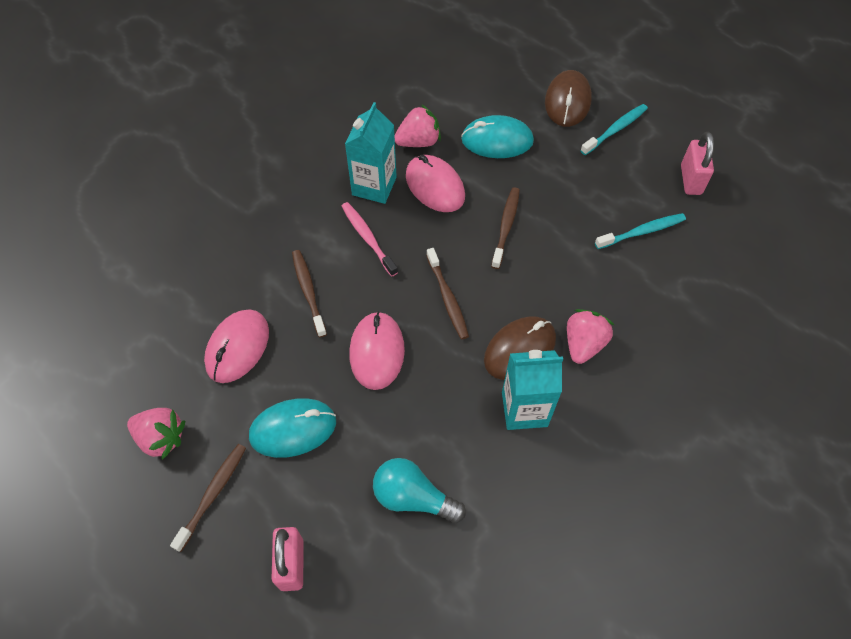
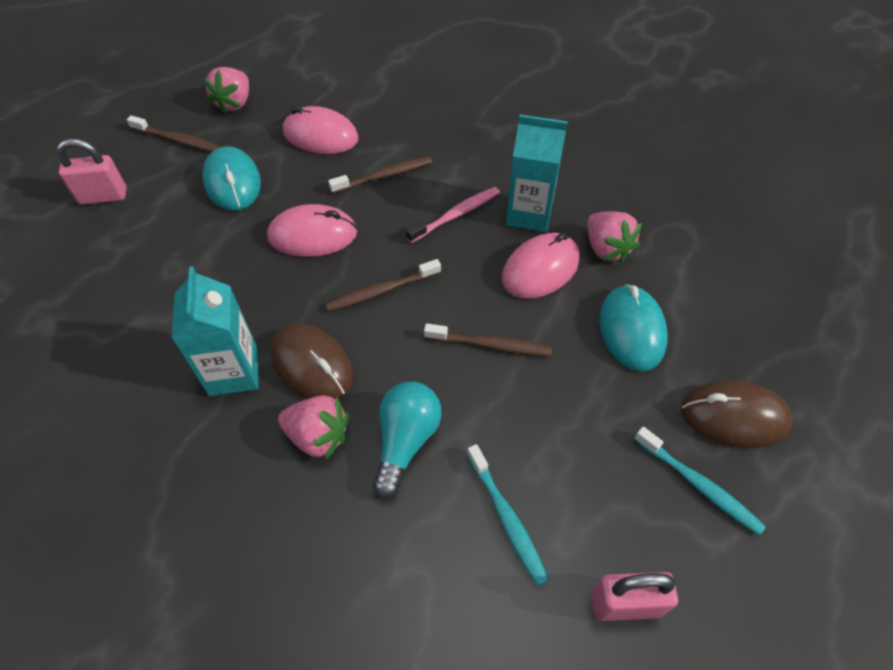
camera: 85 degrees right, 5 degrees down
turquoise light bulb [373,458,466,523] -> turquoise light bulb moved to [373,382,441,499]

